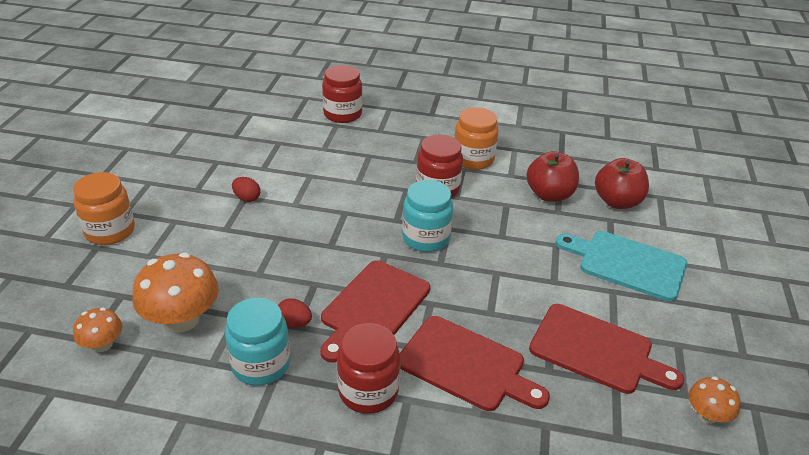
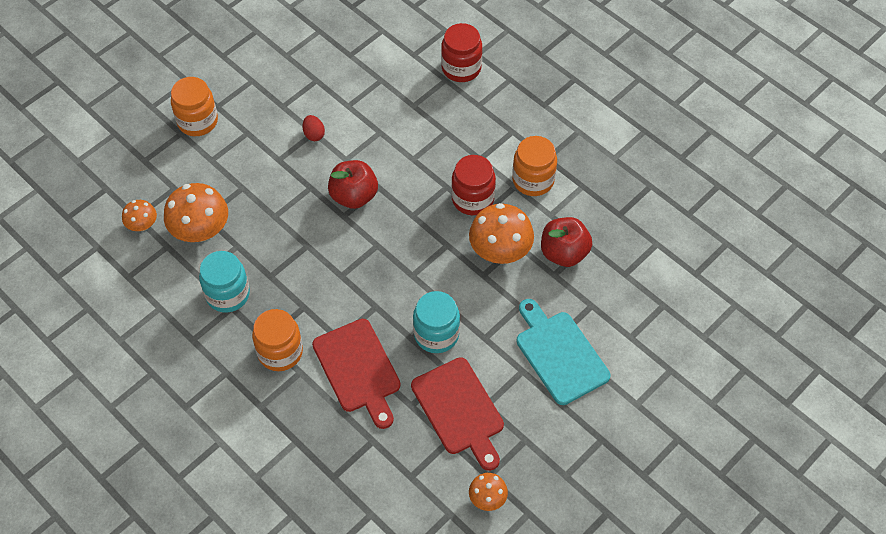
camera: 35 degrees right, 20 degrees up
red egg [278,299,312,328] -> none
red cutting board [320,261,430,362] -> none
red jar [337,323,400,414] -> orange jar [252,309,303,371]
turquoise jar [402,180,453,252] -> turquoise jar moved to [413,291,460,353]
red apple [595,158,649,209] -> red apple moved to [328,160,378,209]
none -> orange mushroom [469,203,534,264]

